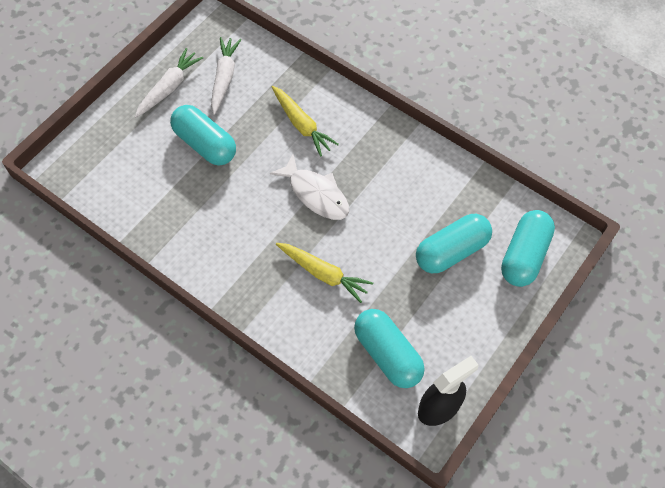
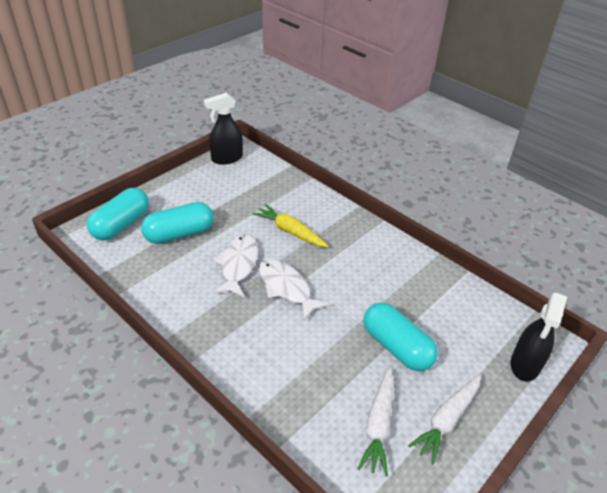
camera: 175 degrees left, 20 degrees down
yellow carrot [272,86,339,157] -> none
turquoise capsule [354,309,425,388] -> none
none -> white fish [213,234,258,297]
none -> black spray bottle [511,293,567,381]

